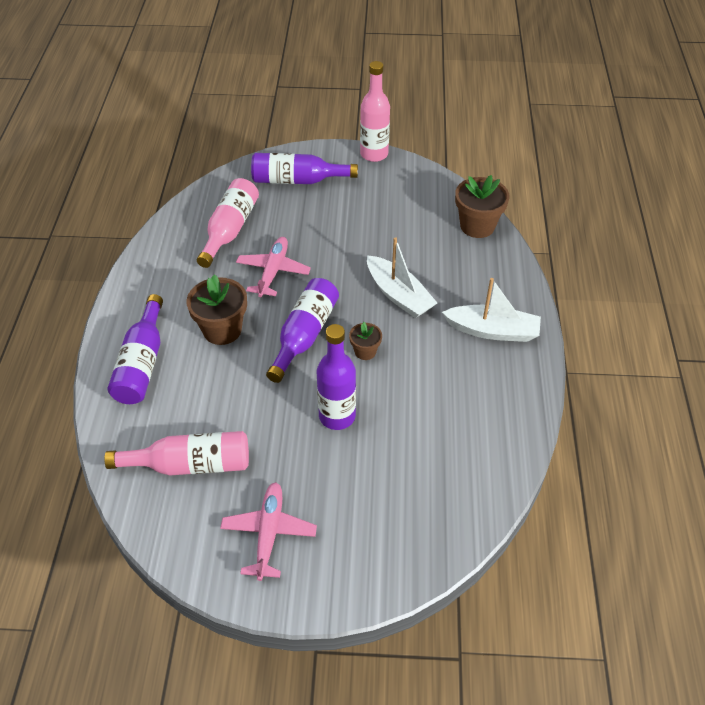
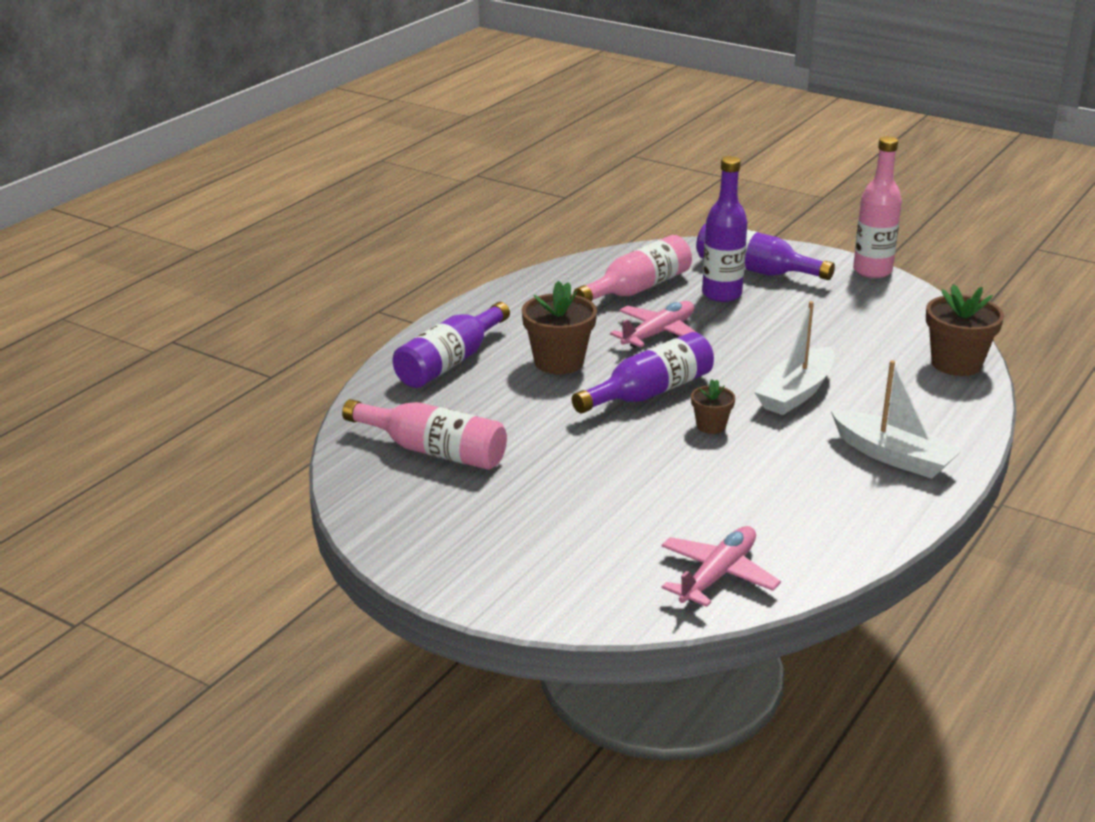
camera: 30 degrees right, 20 degrees down
pink plane [220,482,317,581] -> pink plane moved to [661,526,781,607]
purple bottle [317,324,356,430] -> purple bottle moved to [702,156,748,302]
white boat [367,237,437,318] -> white boat turned 45 degrees clockwise [754,301,835,415]

